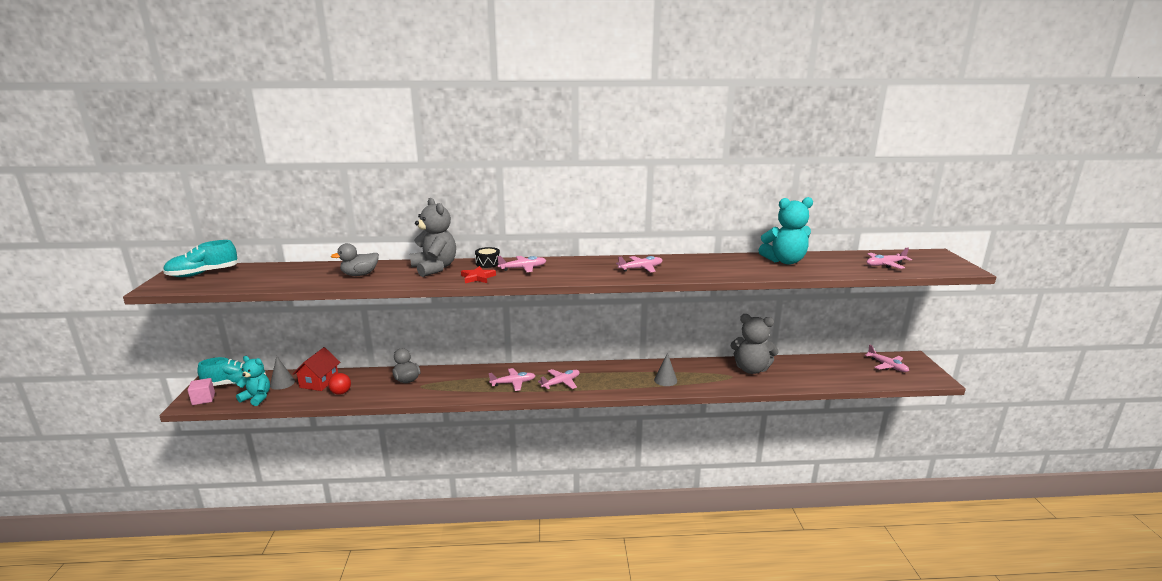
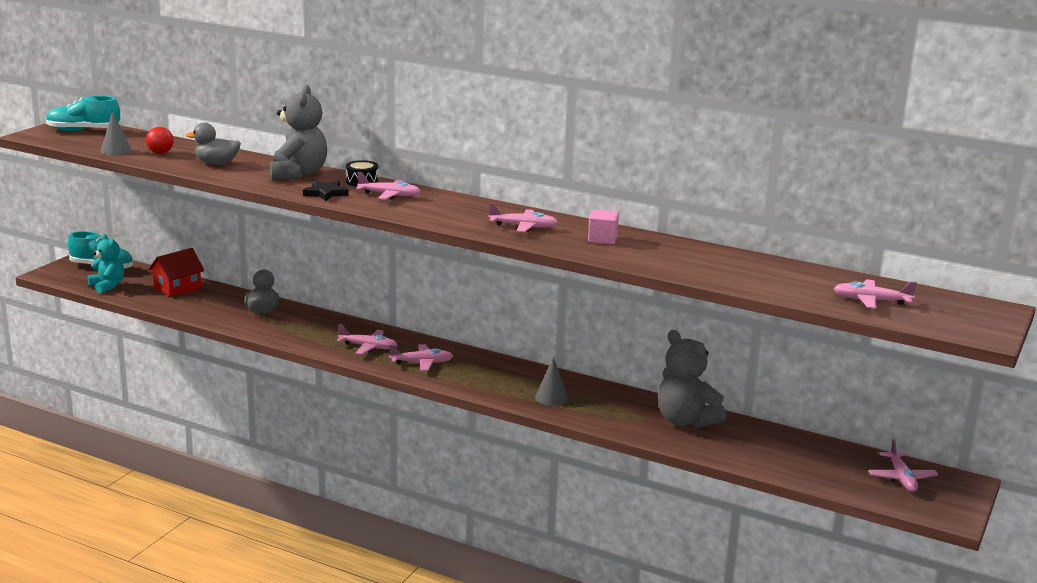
camera: 30 degrees right, 0 degrees up
pink cube [188,378,215,405] -> pink cube moved to [588,209,619,244]
grey cone [270,356,295,390] -> grey cone moved to [101,111,132,155]
red ball [328,373,351,395] -> red ball moved to [146,127,174,154]
red star [461,266,496,283] -> black star [303,180,349,201]
turquoise teddy bear [758,197,813,264] -> none

